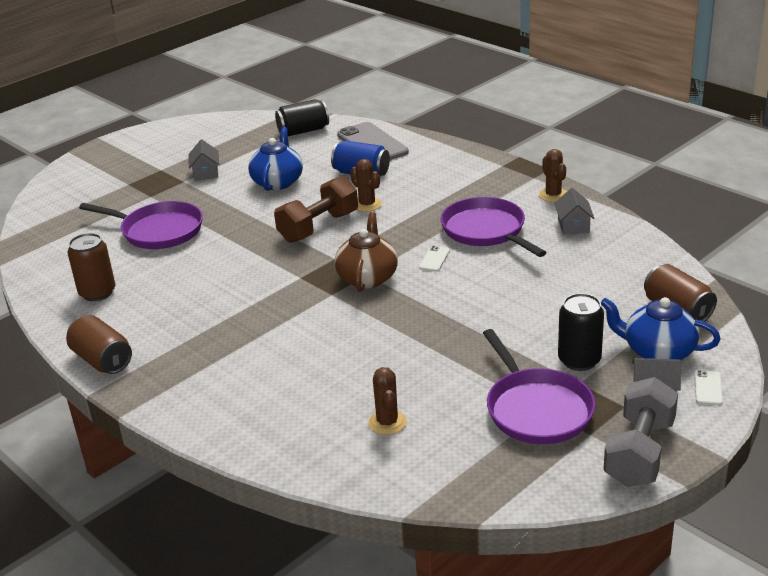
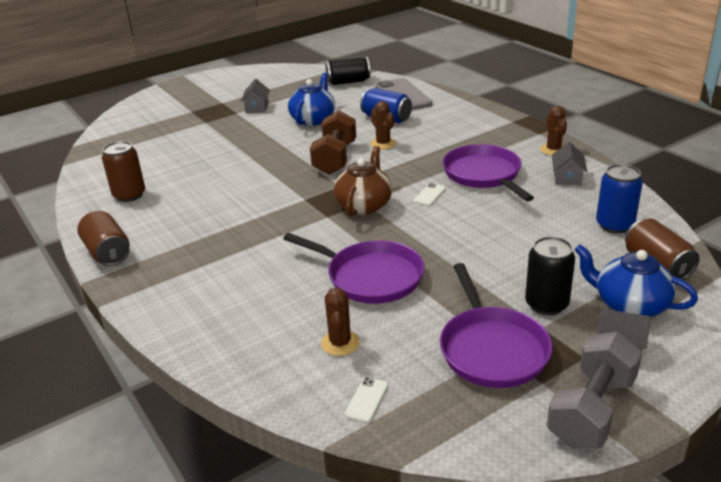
camera: 10 degrees right, 0 degrees up
purple pan [79,201,203,249] -> purple pan moved to [283,233,424,304]
brown dumbbell [274,176,358,243] -> brown dumbbell turned 45 degrees counterclockwise [310,110,356,175]
white phone [695,370,723,405] -> white phone moved to [345,377,388,423]
none -> blue can [596,164,643,233]

